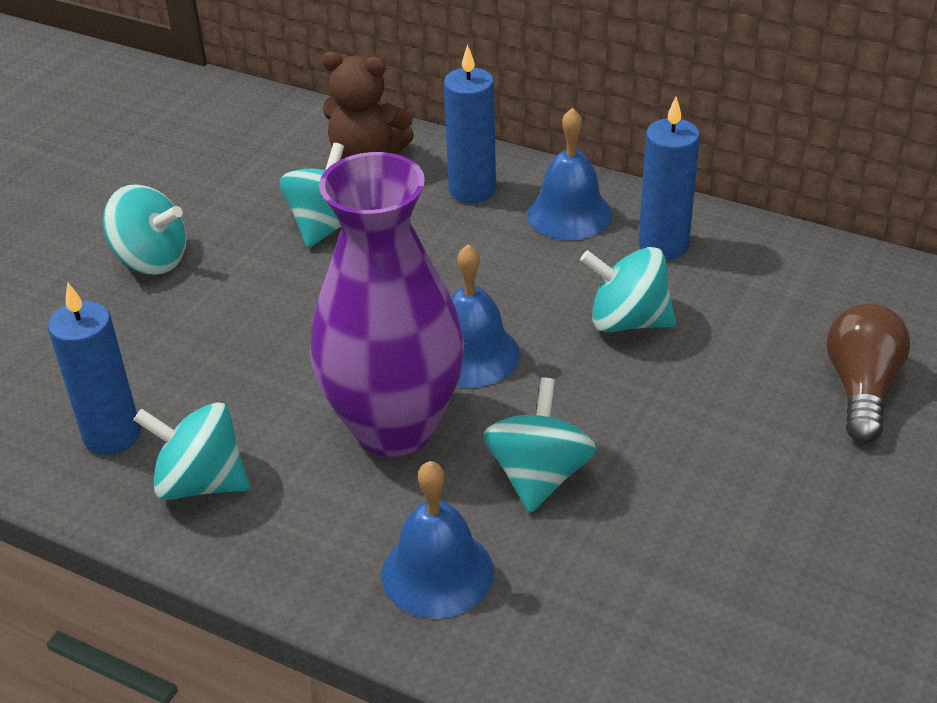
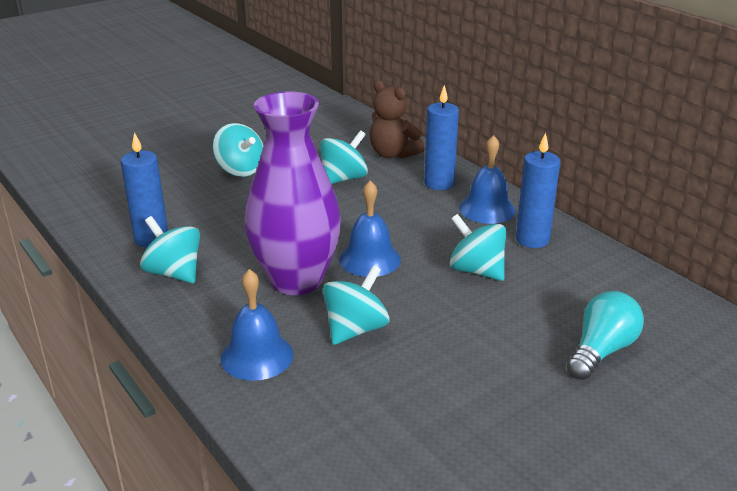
camera: 25 degrees right, 10 degrees down
brown light bulb [827,303,910,443] -> turquoise light bulb [567,291,644,380]

